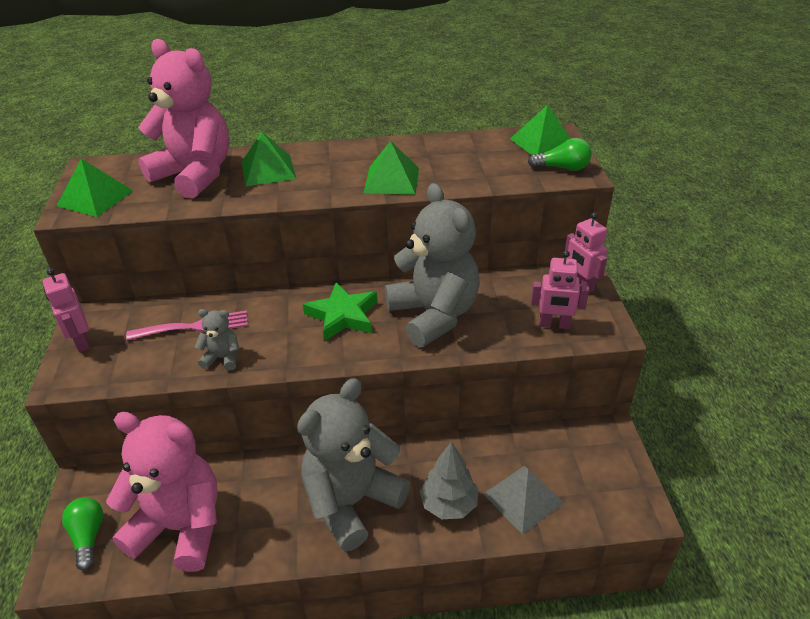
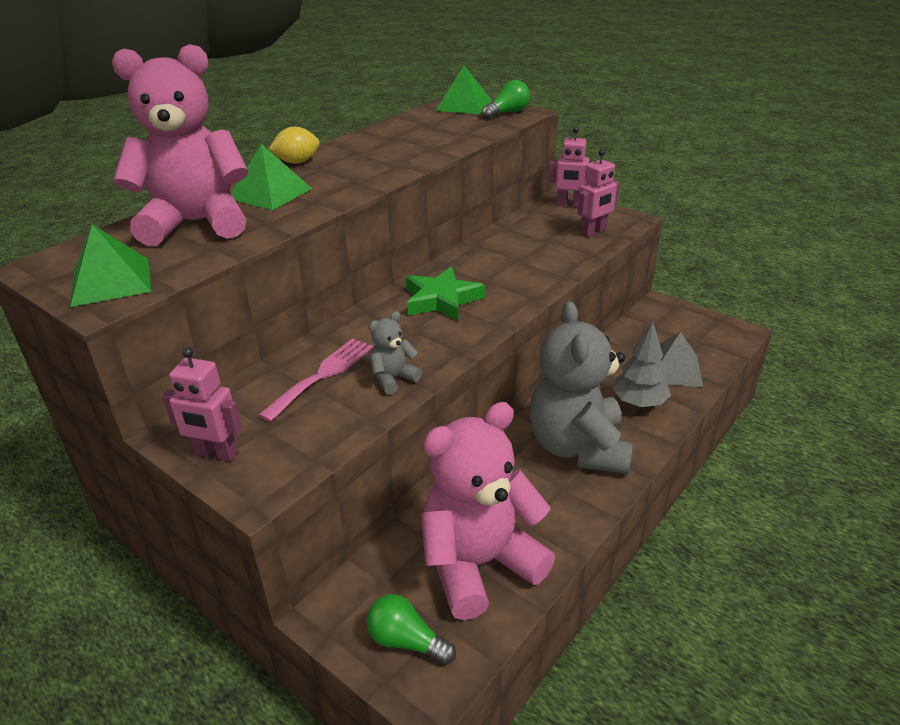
camera: 45 degrees left, 5 degrees down
green pyramid [364,141,419,195] -> none
grey teddy bear [385,183,480,347] -> none
none -> yellow lemon [269,127,320,164]

